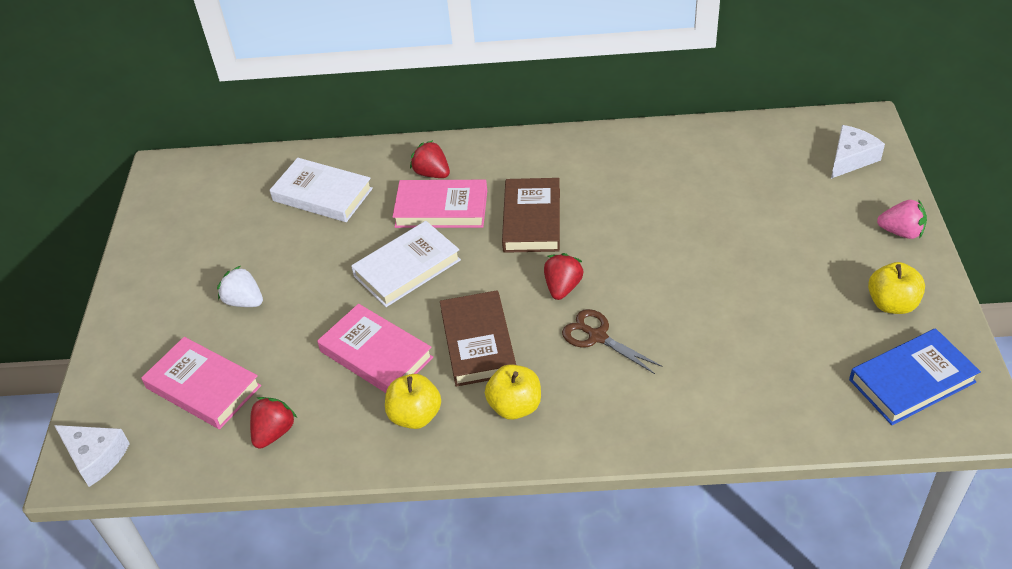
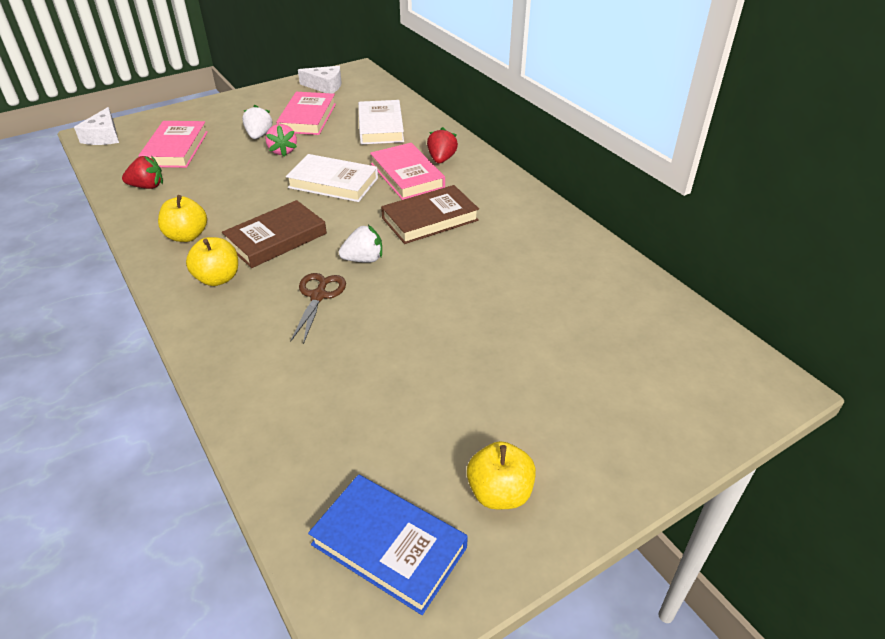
camera: 55 degrees right, 5 degrees down
pink book [317,304,433,393] -> pink book moved to [276,92,336,135]
red strawberry [544,253,583,300] -> white strawberry [339,225,382,263]
white cheese [831,125,885,179] -> white cheese moved to [298,66,342,94]
pink strawberry [877,199,927,239] -> pink strawberry moved to [266,124,297,157]

